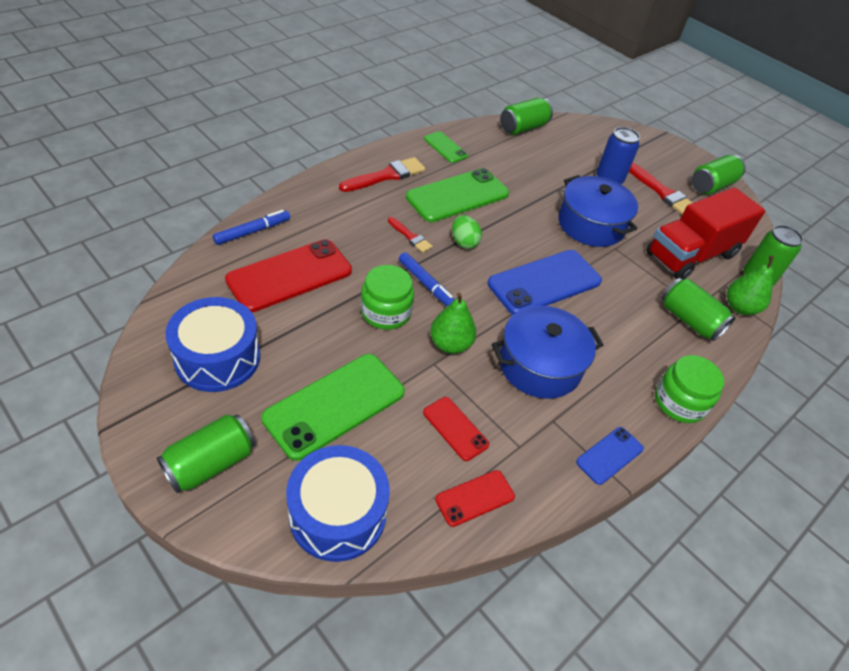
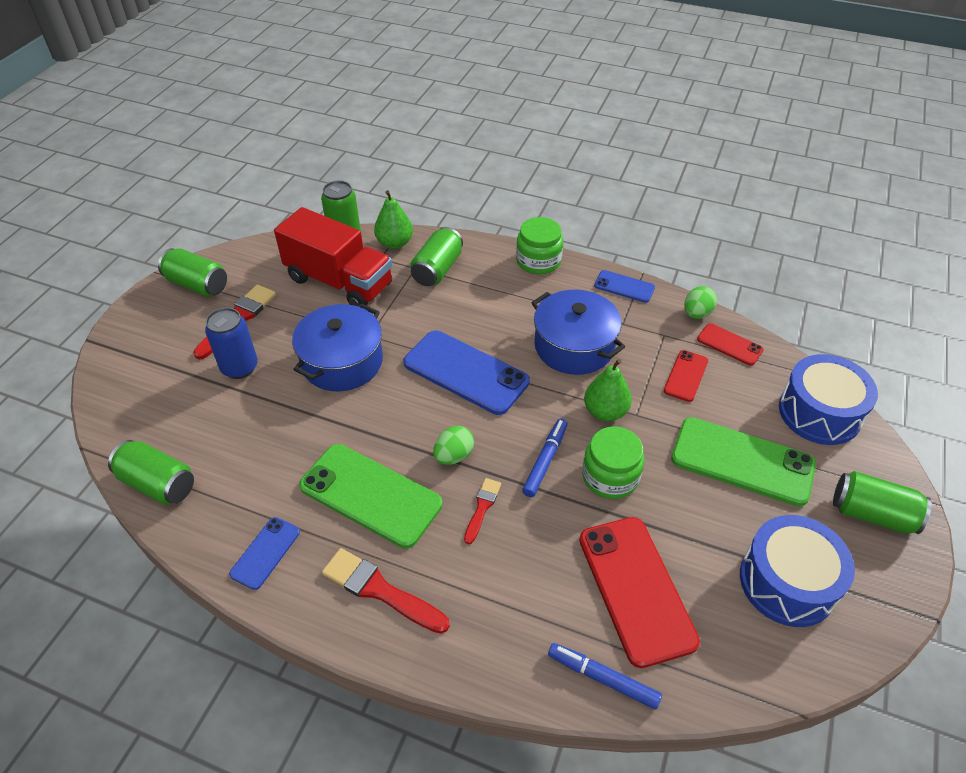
camera: 110 degrees left, 0 degrees up
red phone [225,239,352,312] -> red phone turned 45 degrees clockwise [579,517,700,668]
green phone [424,131,468,163] -> blue phone [229,517,300,590]
none -> green egg [684,286,717,319]

